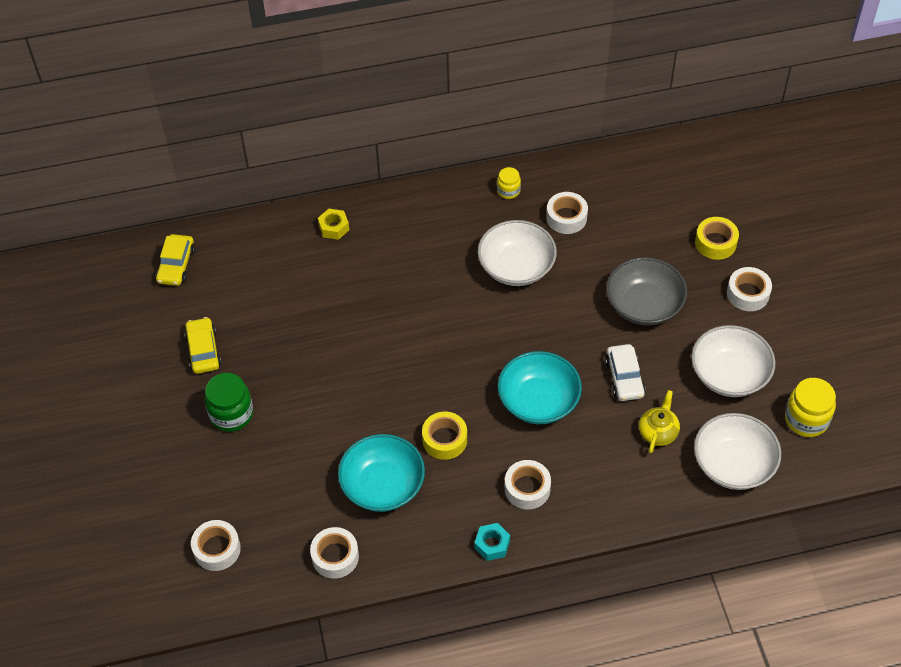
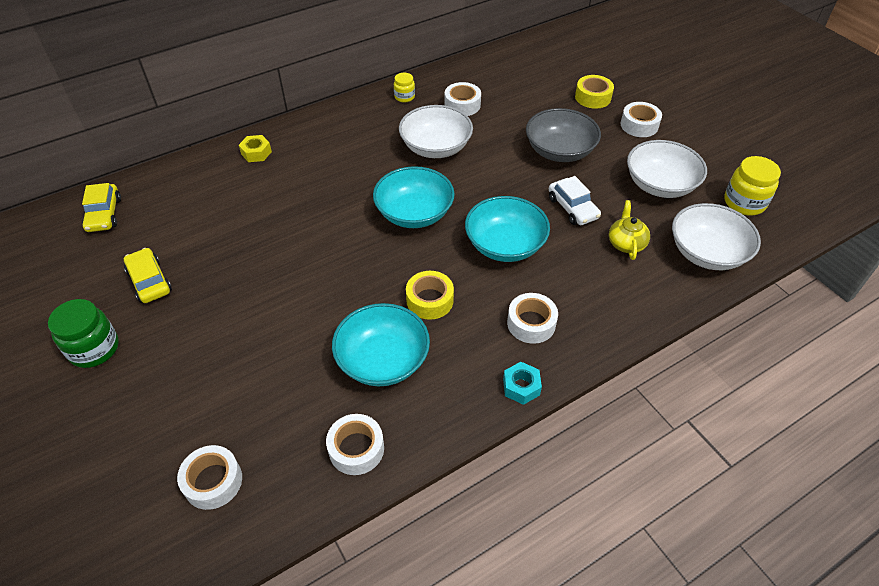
camera: 20 degrees left, 5 degrees down
green jar [204,373,253,432] -> green jar moved to [48,299,119,368]
none -> turquoise bowl [373,166,455,228]

